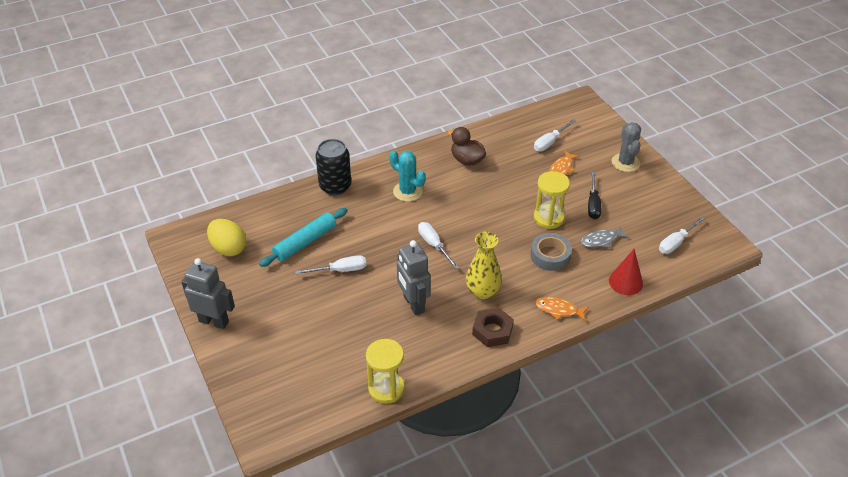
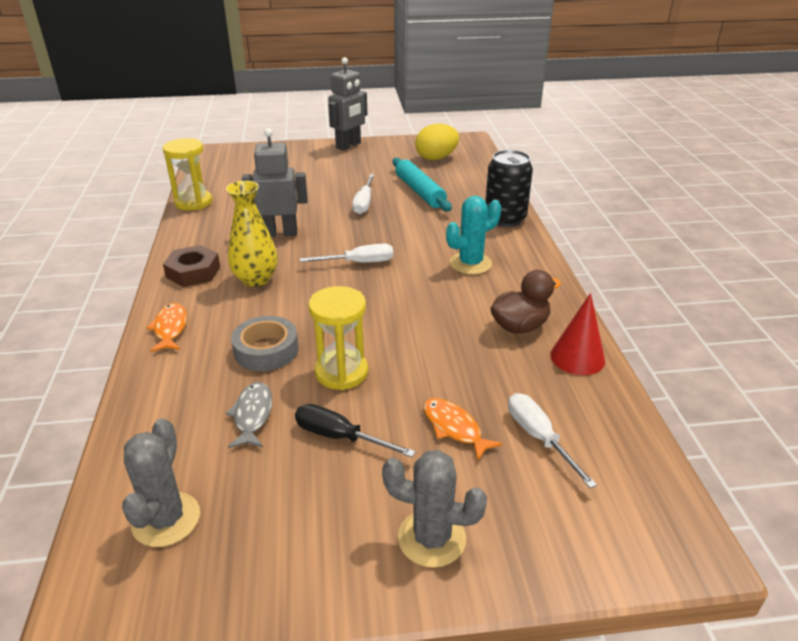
camera: 110 degrees right, 10 degrees down
orange fish [535,297,589,322] -> orange fish turned 45 degrees counterclockwise [146,303,187,352]
red cone [609,249,643,295] -> red cone moved to [550,293,605,375]
white screwdriver [659,216,705,254] -> grey cactus [122,418,200,547]

